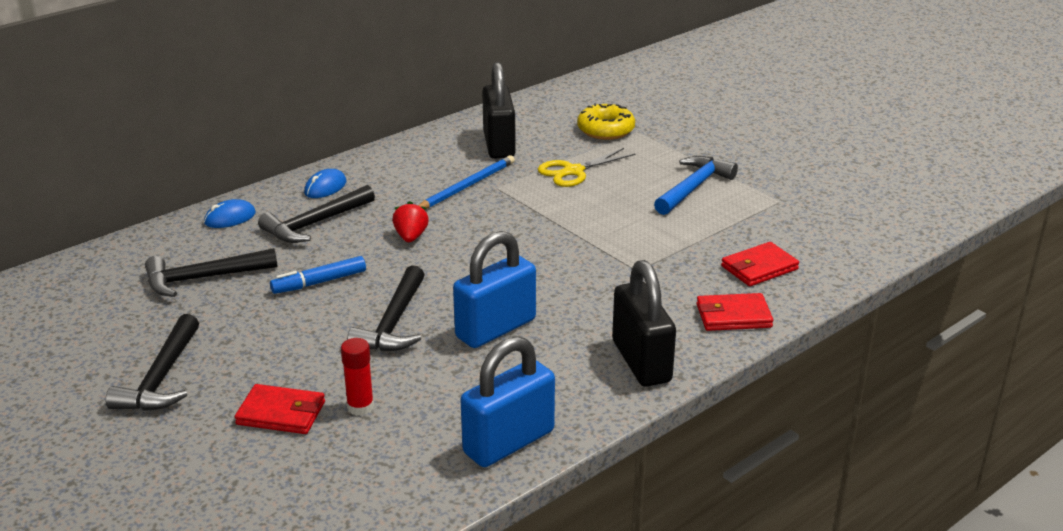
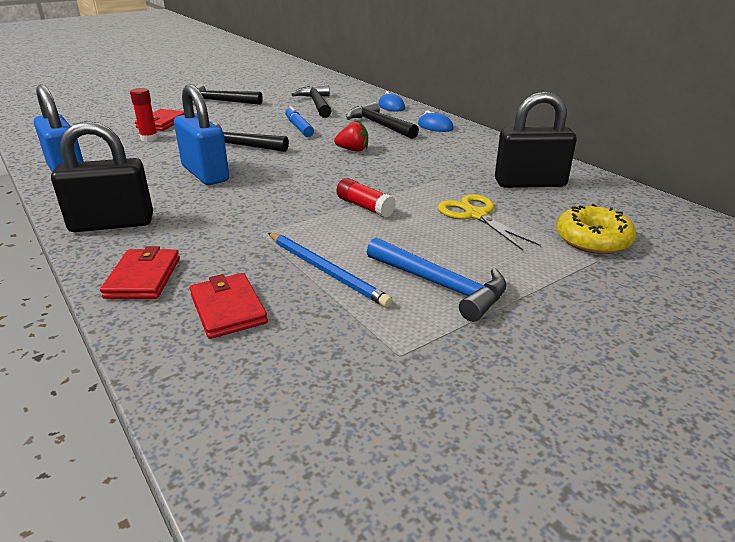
camera: 95 degrees right, 0 degrees up
blue pencil [418,155,515,209] -> blue pencil moved to [268,233,393,308]
none -> red glue stick [336,178,396,218]

